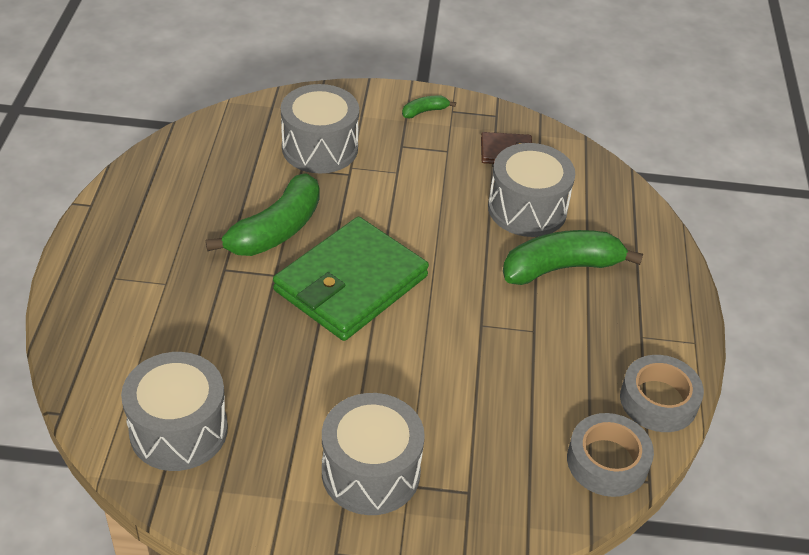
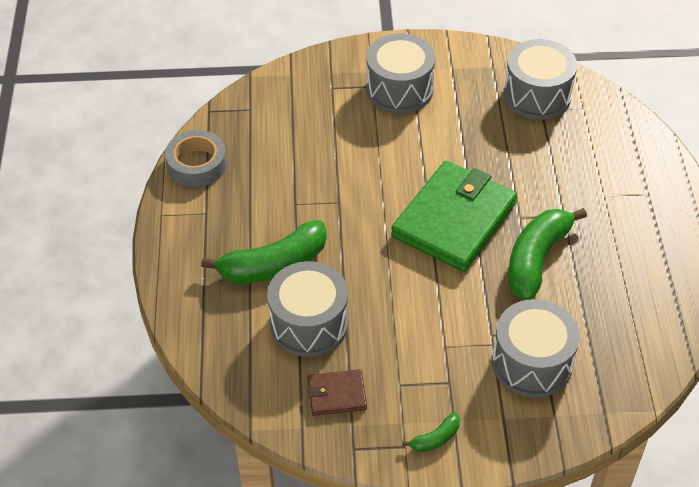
camera: 175 degrees right, 5 degrees up
grey tape [567,413,654,497] -> none

